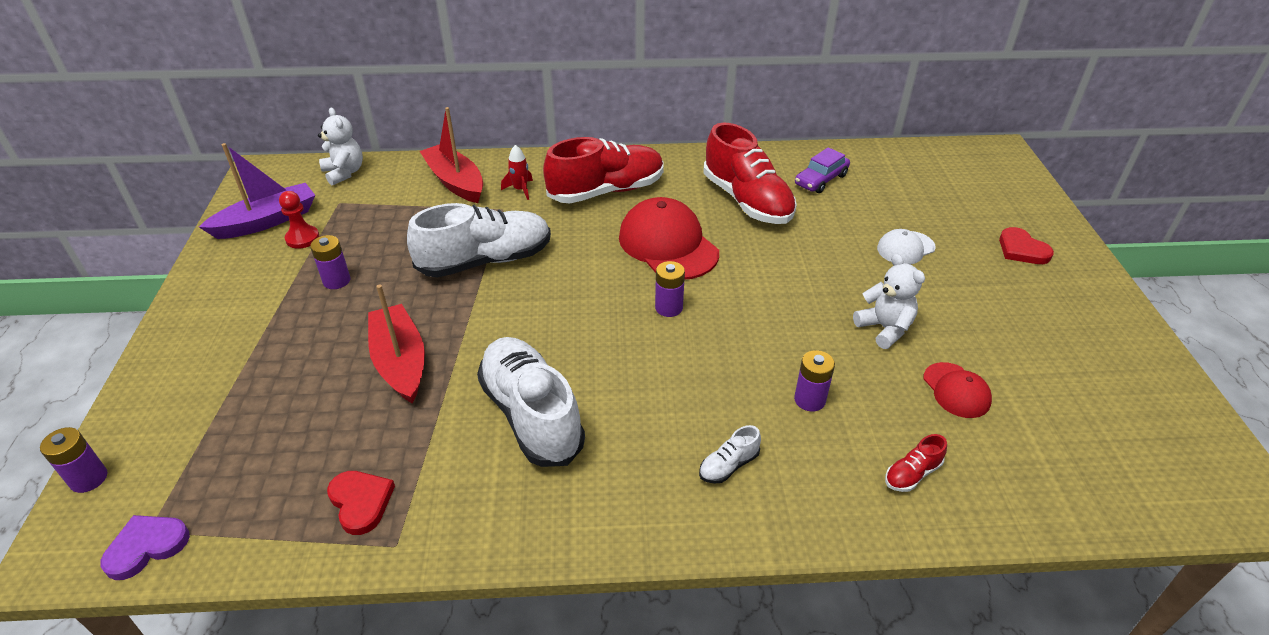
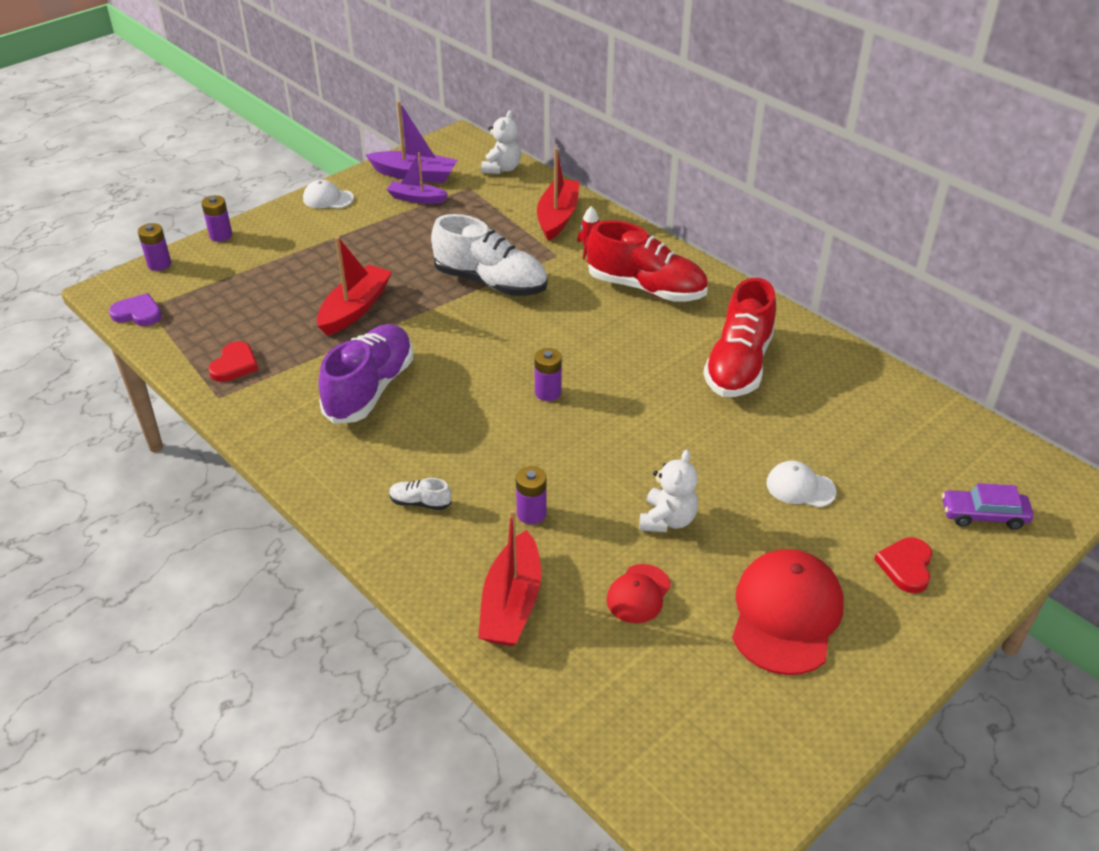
camera: 50 degrees right, 0 degrees up
red pawn [279,191,320,249] -> purple boat [387,152,448,204]
purple battery [310,235,350,289] -> purple battery moved to [201,195,232,242]
white shoe [477,337,585,467] -> purple shoe [319,324,413,424]
red cap [619,197,719,280] -> red cap moved to [732,549,844,675]
purple car [795,147,850,193] -> purple car moved to [942,483,1034,530]
red shoe [885,434,947,492] -> red boat [478,509,541,646]
none -> white cap [303,180,354,209]

